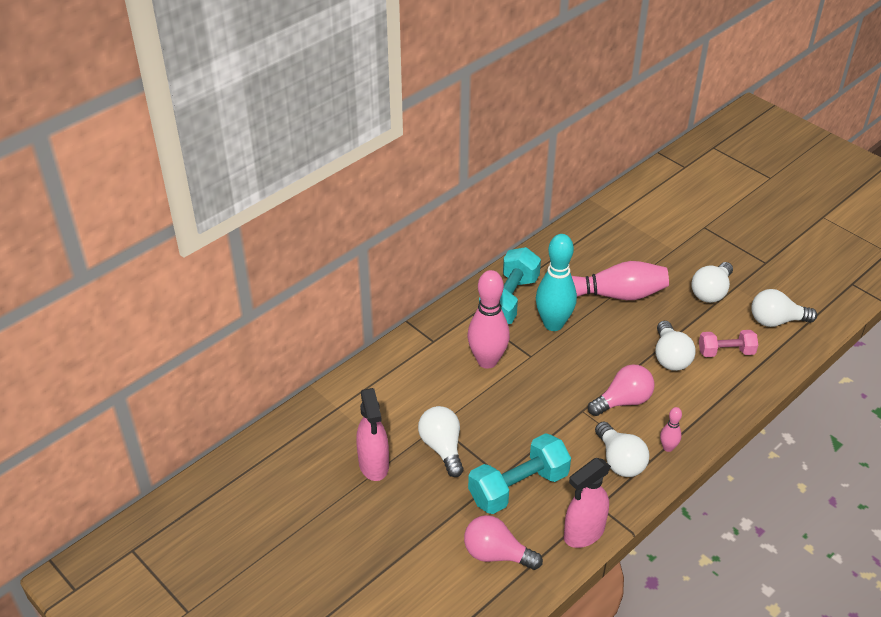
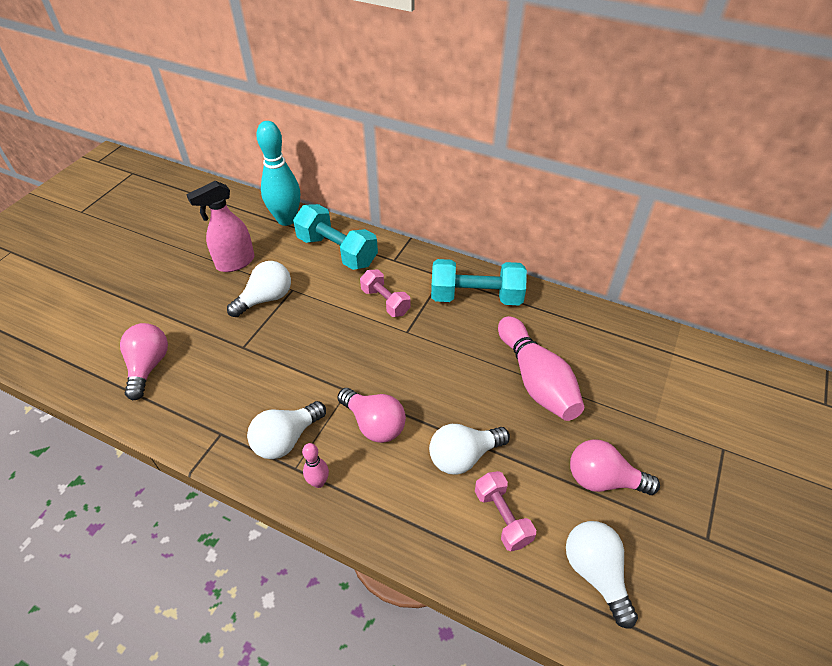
camera: 70 degrees right, 5 degrees up
pink bowling pin [468,270,510,369] -> pink dumbbell [360,270,411,317]
turquoise dumbbell [468,433,571,514] -> turquoise dumbbell moved to [293,204,378,270]
turquoise bowling pin [536,234,577,331] -> turquoise bowling pin moved to [256,121,300,226]
pink spray bottle [564,458,611,548] -> none
white light bulb [691,262,733,303] -> pink light bulb [570,439,660,495]

